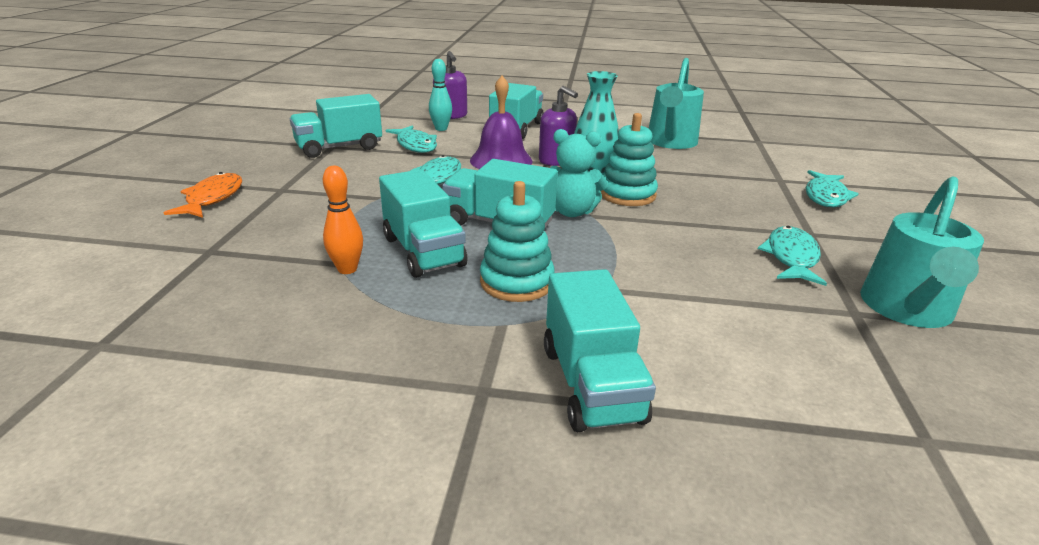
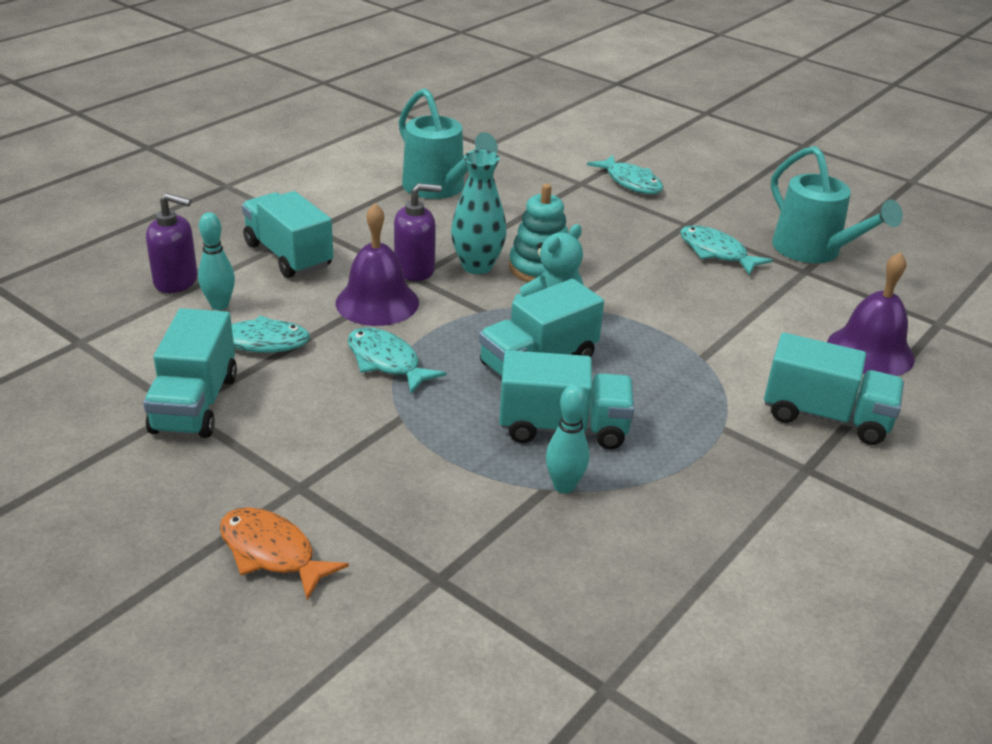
camera: 60 degrees left, 5 degrees up
orange bowling pin [323,166,363,274] -> turquoise bowling pin [546,384,589,494]
turquoise stacking toy [480,181,555,302] -> none
none -> purple bell [827,252,915,376]

